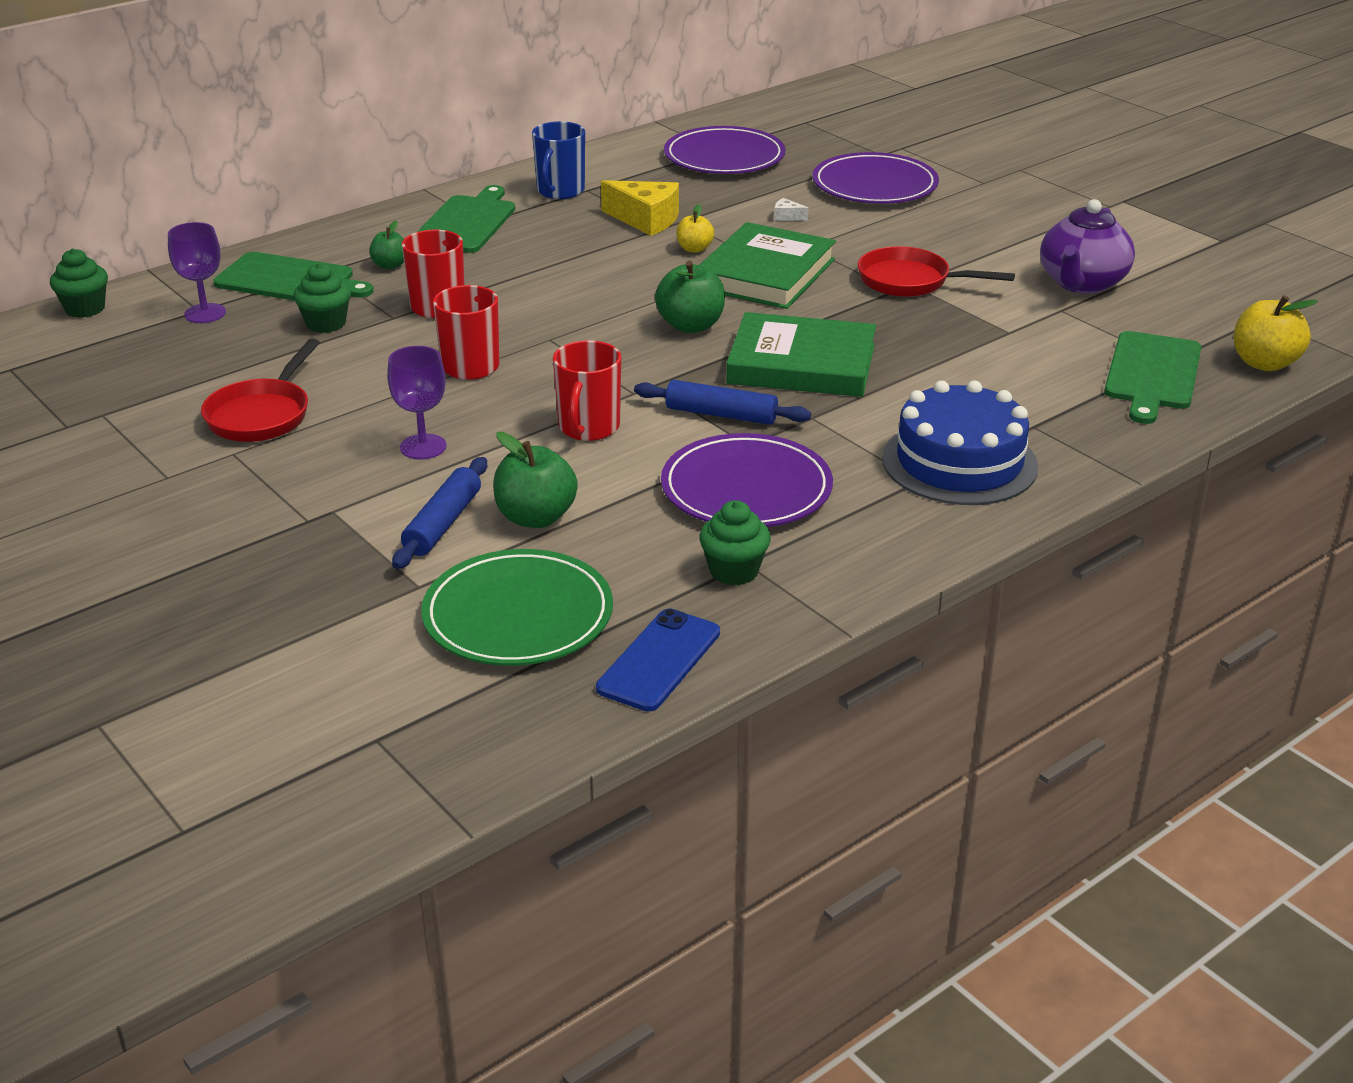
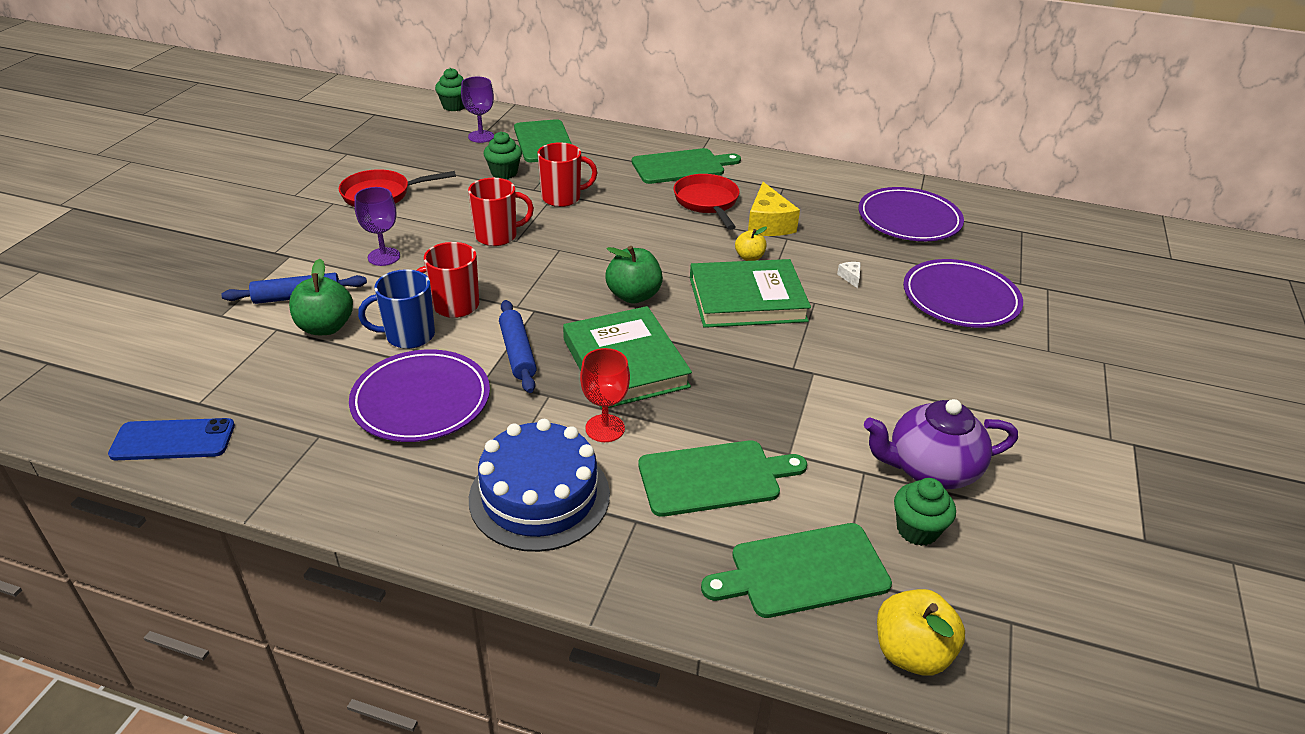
camera: 55 degrees right, 5 degrees up
green apple [369,221,404,269] -> none
green plate [421,549,613,666] -> none
blue mug [532,121,585,199] -> blue mug moved to [358,269,435,349]
green cupcake [699,500,771,586] -> green cupcake moved to [894,478,956,546]
red pan [858,246,1015,297] -> red pan moved to [674,174,740,230]
none -> red goblet [580,348,630,442]
none -> green cutting board [638,440,807,517]

